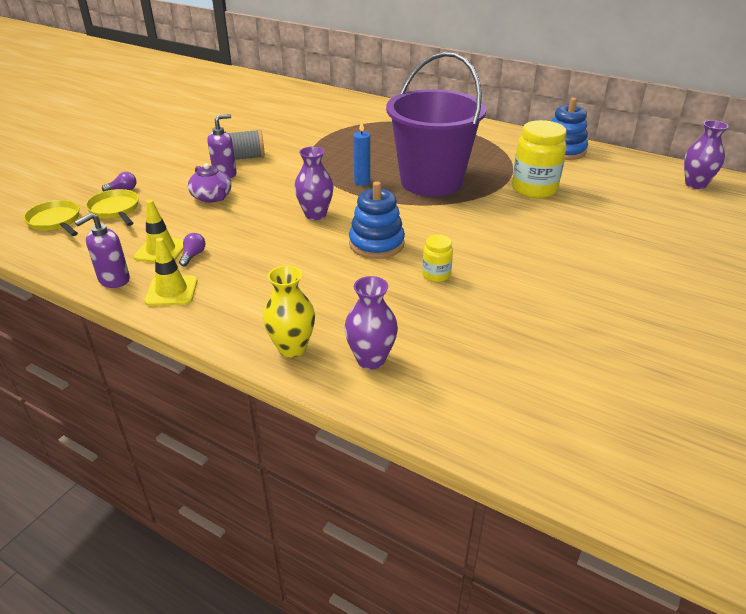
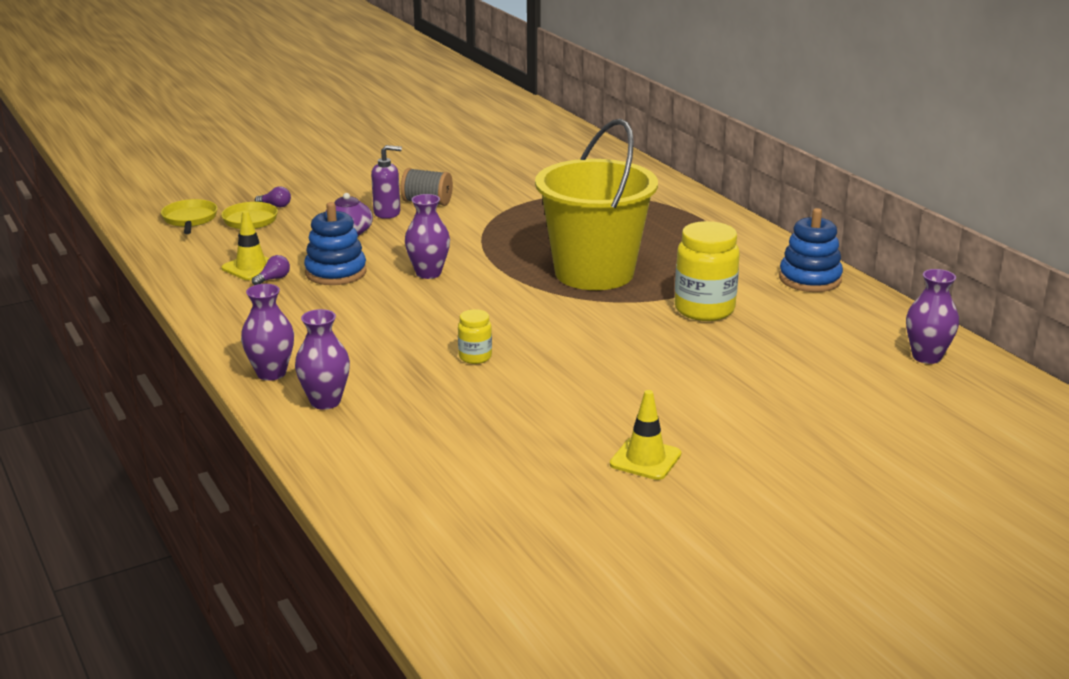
camera: 30 degrees right, 10 degrees down
purple soap dispenser [75,213,130,288] -> none
yellow traffic cone [144,238,197,306] -> yellow traffic cone moved to [610,390,681,480]
yellow vase [263,266,315,357] -> purple vase [241,284,294,381]
blue stacking toy [349,181,405,259] -> blue stacking toy moved to [304,202,367,285]
blue candle [353,121,370,186] -> none
purple bucket [386,52,486,197] -> yellow bucket [535,119,658,290]

